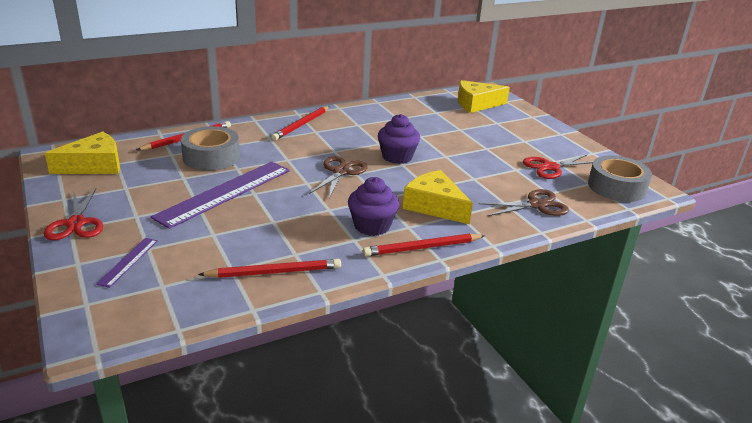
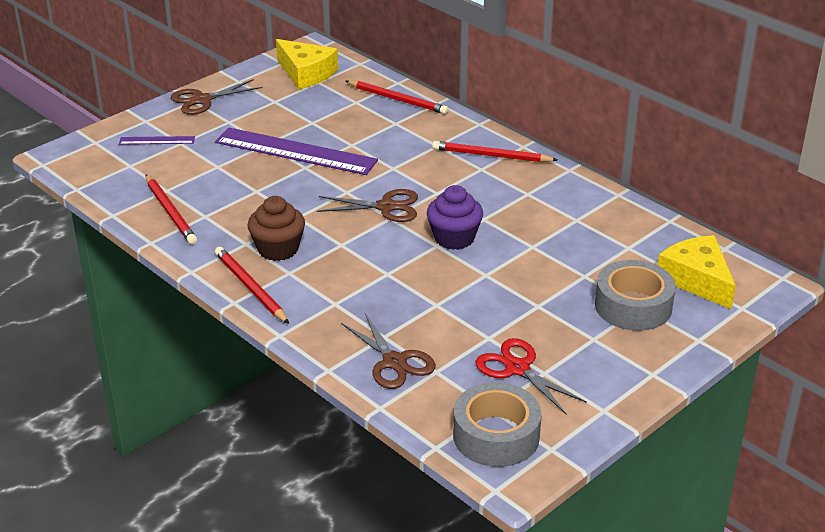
camera: 75 degrees right, 5 degrees up
red scissors [44,187,103,240] -> brown scissors [171,79,262,115]
grey tape [181,126,240,171] -> grey tape moved to [595,260,676,331]
purple cupcake [348,177,399,236] -> brown cupcake [247,196,305,261]
yellow cheese [403,170,473,224] -> none

